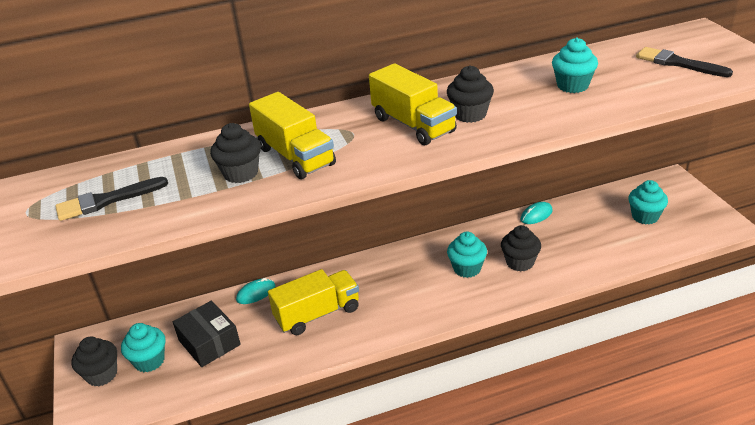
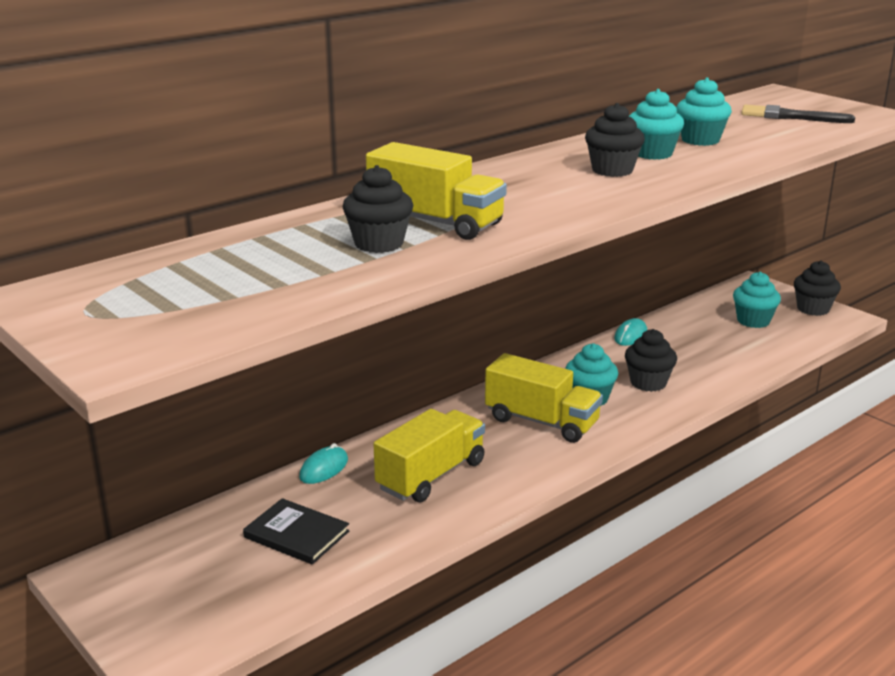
camera: 25 degrees left, 10 degrees down
black brush [55,177,168,221] -> none
black cupcake [71,337,117,386] -> black cupcake moved to [794,260,841,316]
turquoise cupcake [121,323,165,372] -> turquoise cupcake moved to [629,89,684,160]
black box [173,301,241,367] -> black book [243,498,350,565]
yellow truck [369,63,457,145] -> yellow truck moved to [485,353,603,443]

